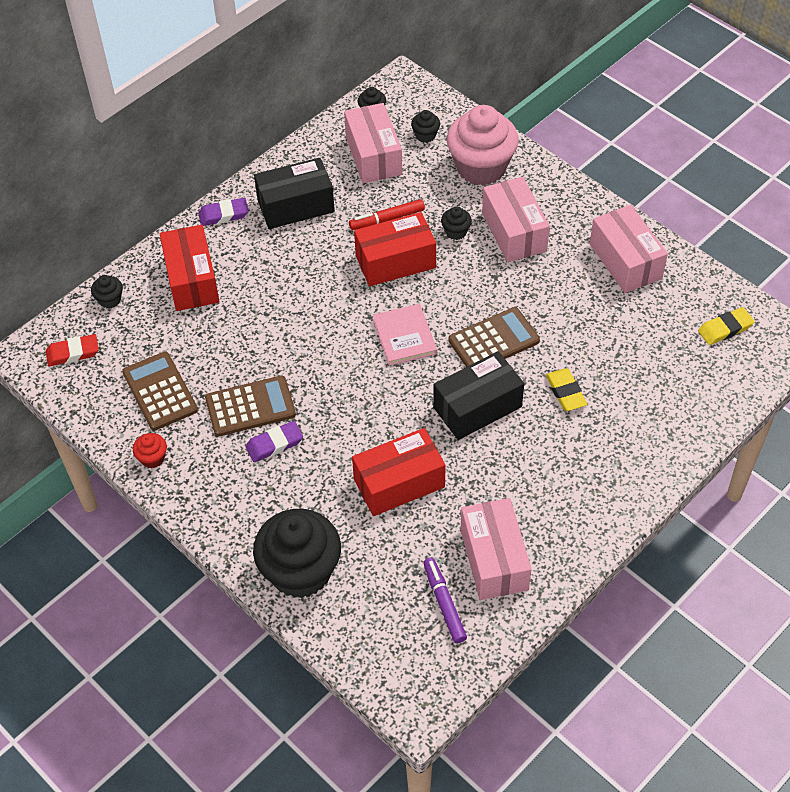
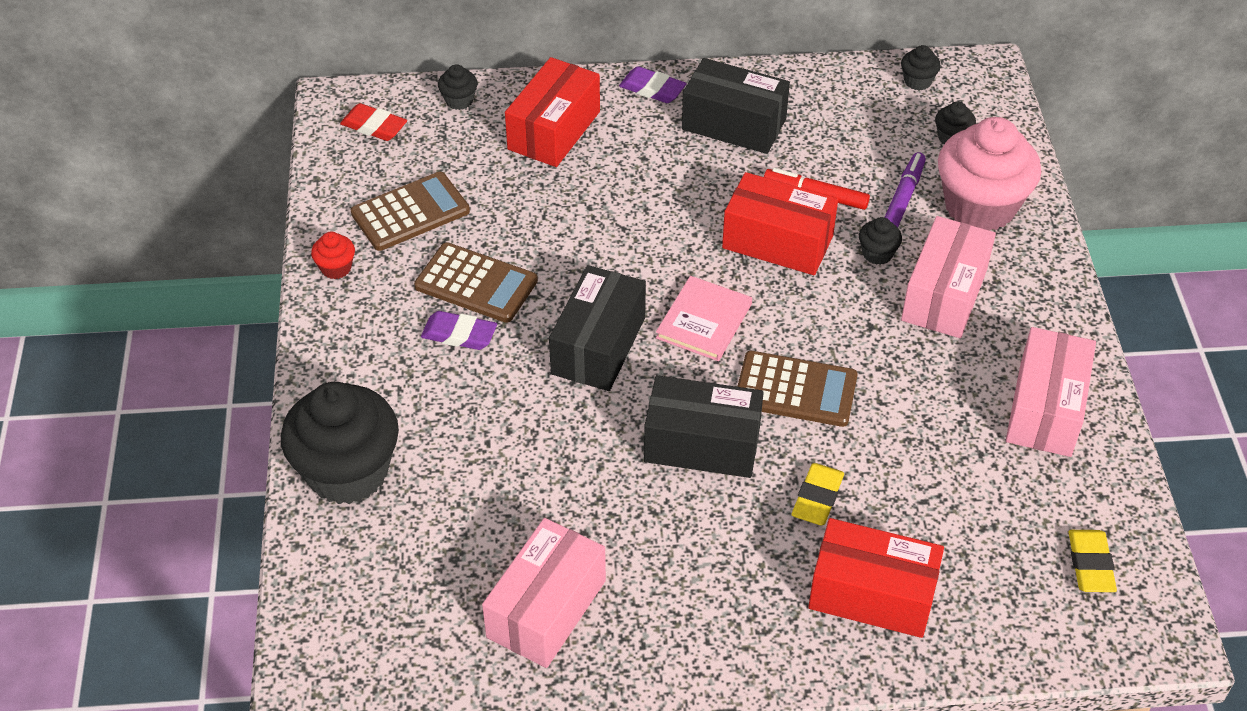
camera: 40 degrees right, 5 degrees down
brown calculator [122,352,198,431] -> brown calculator turned 45 degrees clockwise [351,172,470,251]
pink box [344,103,402,183] -> none
red box [352,428,446,516] -> red box moved to [808,518,944,638]
purple marker [423,558,467,643] -> purple marker moved to [884,152,926,228]
yellow eraser [698,307,755,345] -> yellow eraser turned 75 degrees clockwise [1069,530,1117,592]
none -> black box [549,265,646,391]

